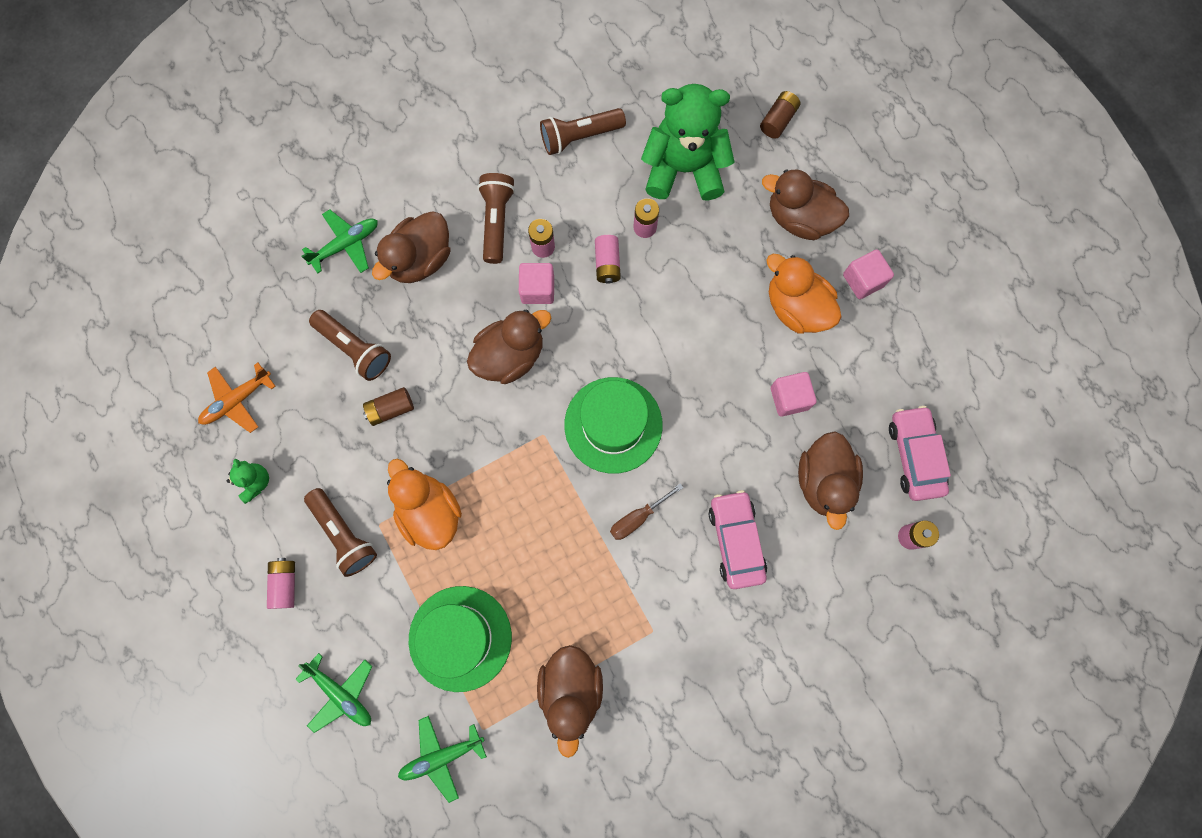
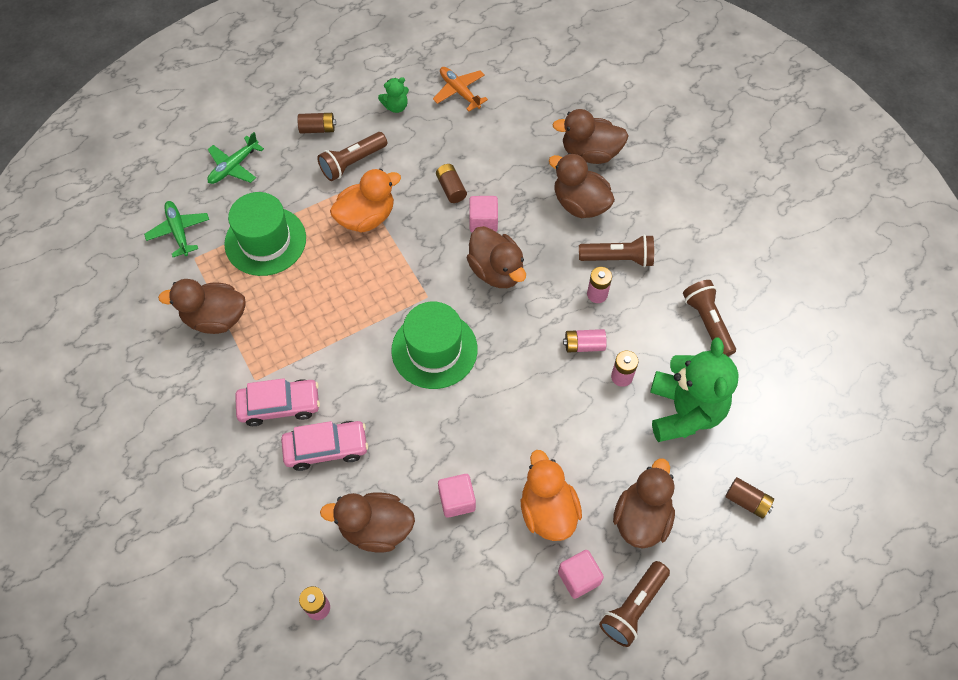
camera: 90 degrees right, 15 degrees down
pink battery [267,558,295,609] -> brown battery [298,113,336,134]
green plane [301,209,378,273] -> brown duck [552,109,629,164]
brown flashlight [309,310,391,381] -> brown flashlight moved to [599,561,670,647]
pink cube [519,263,554,304] -> pink cube moved to [469,196,498,232]
brown screwdriver [610,483,684,540] -> none
orange duck [766,254,841,333] -> orange duck turned 60 degrees counterclockwise [521,450,582,541]
pink car [889,406,951,501] -> pink car moved to [235,378,320,426]

